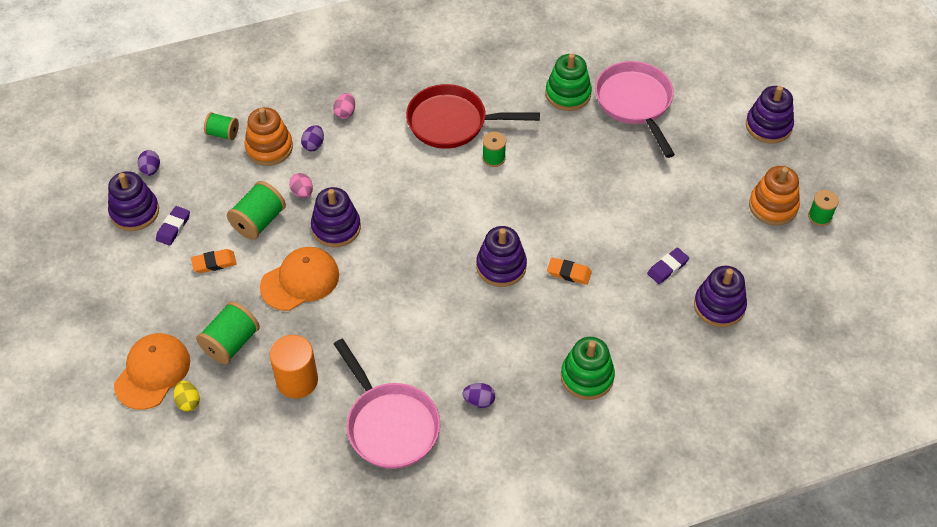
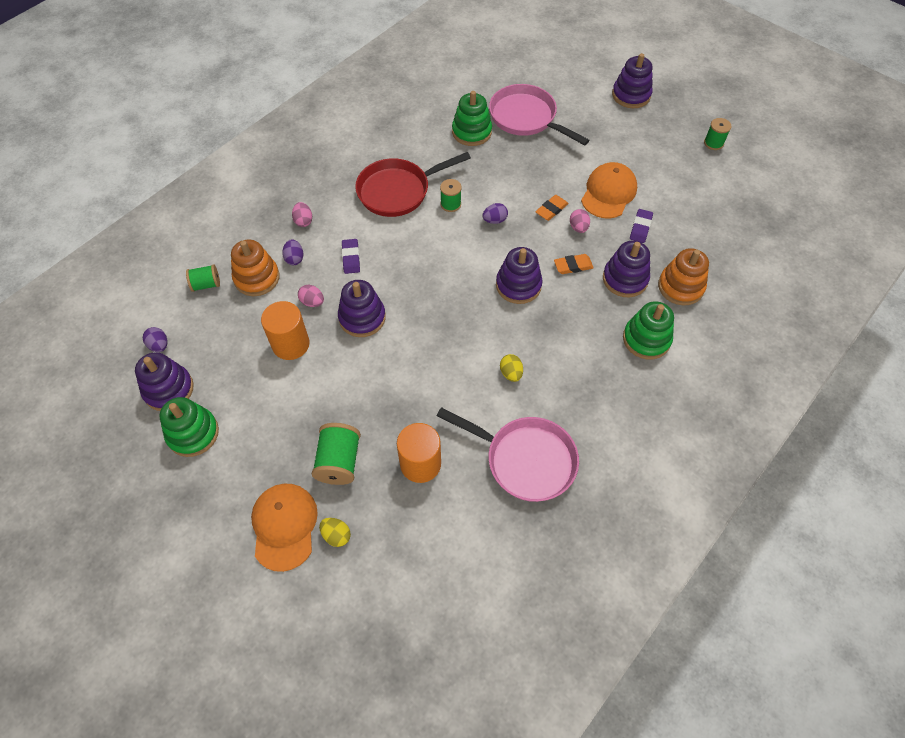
camera: 30 degrees left, 5 degrees up
purple eraser [156,206,190,246] -> purple eraser moved to [342,239,360,274]
orange eraser [191,249,236,273] -> orange eraser moved to [535,195,569,221]
green spool [227,181,286,240] -> orange cylinder [261,301,310,360]
orange cap [260,247,339,311] -> orange cap moved to [581,162,637,219]
purple egg [463,383,495,408] -> purple egg moved to [482,203,508,224]
purple stacking toy [694,266,747,327] -> purple stacking toy moved to [603,241,650,297]
orange stacking toy [749,166,800,225] -> orange stacking toy moved to [658,248,709,305]
none -> green stacking toy [160,397,219,457]
none -> yellow egg [500,354,523,382]
none -> pink egg [570,209,590,233]

